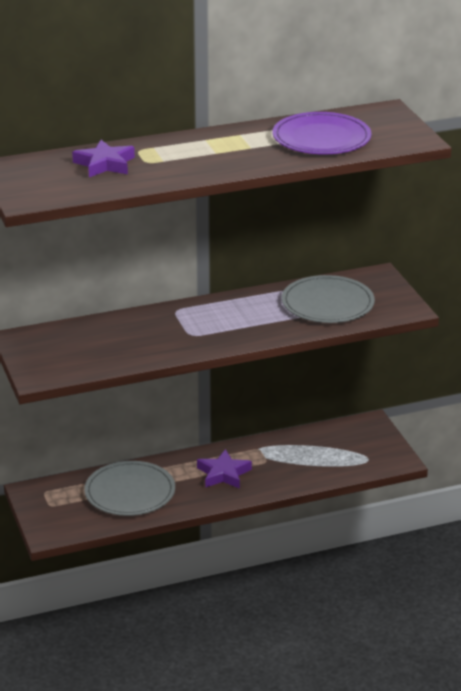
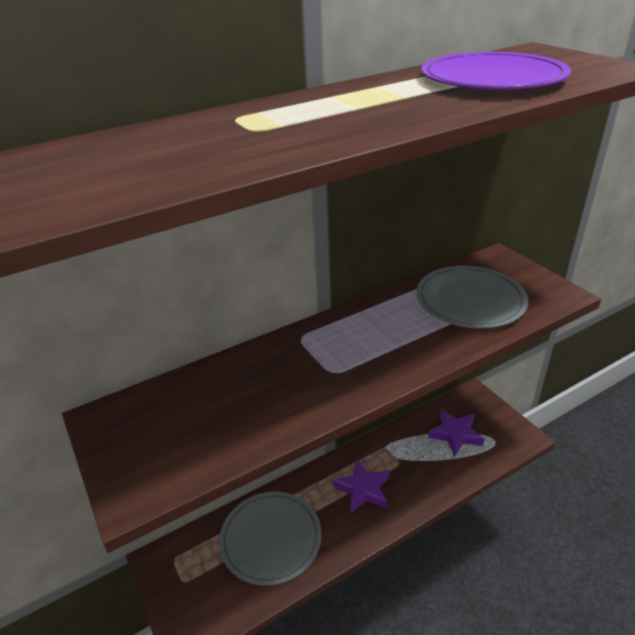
camera: 10 degrees left, 5 degrees up
purple star [72,140,135,177] -> purple star moved to [428,409,484,457]

